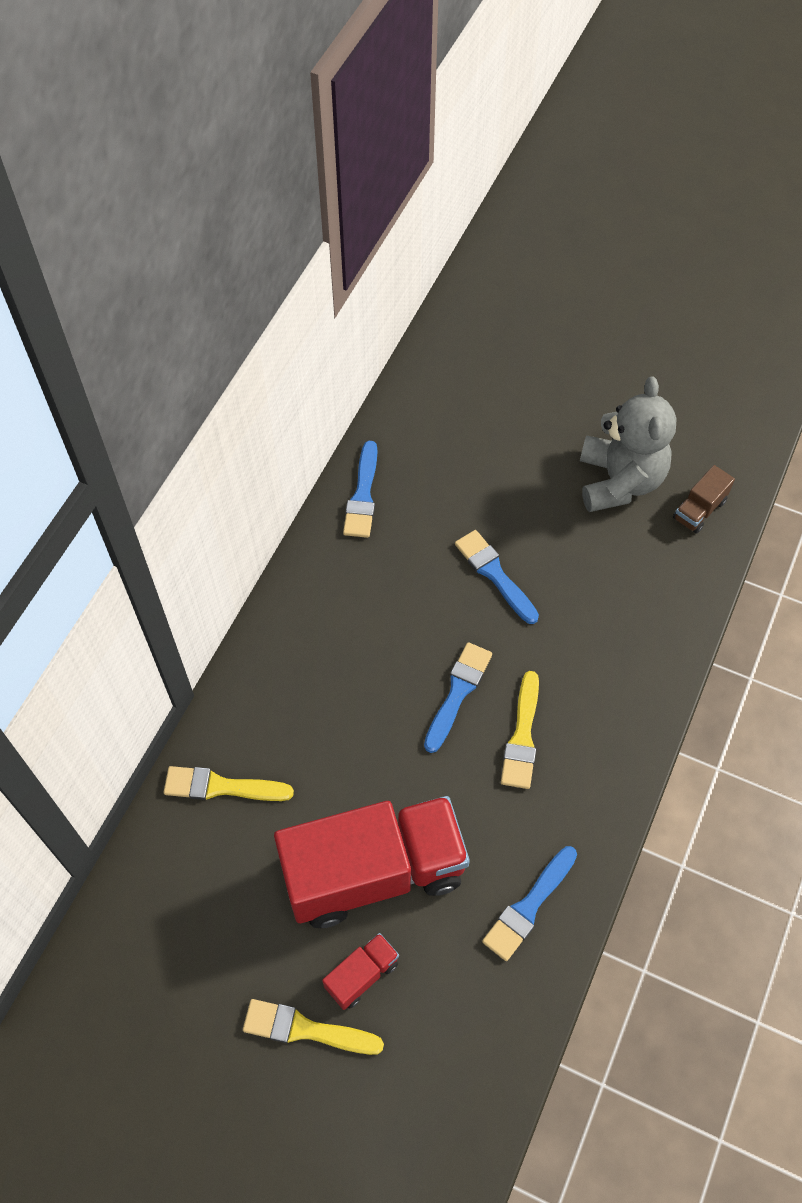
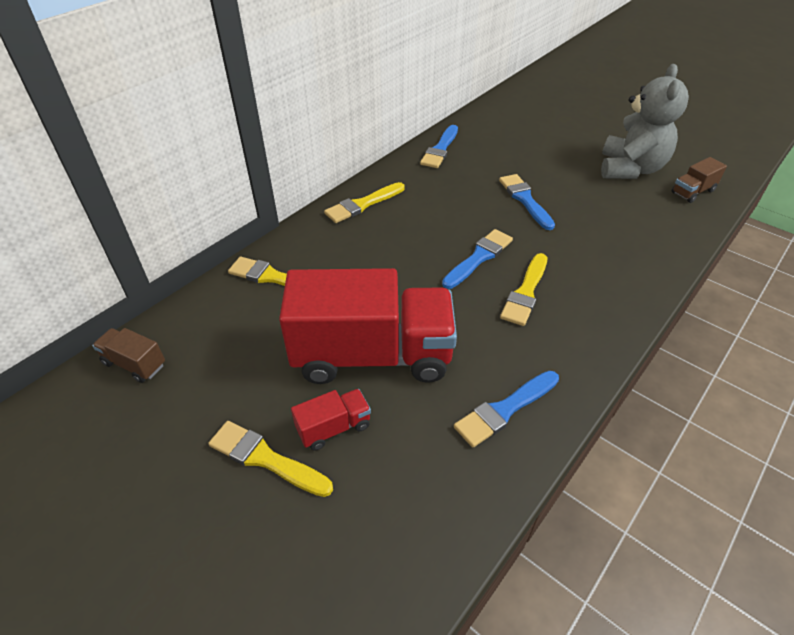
camera: 15 degrees right, 15 degrees down
none -> brown truck [92,328,165,383]
none -> yellow brush [324,182,405,223]

